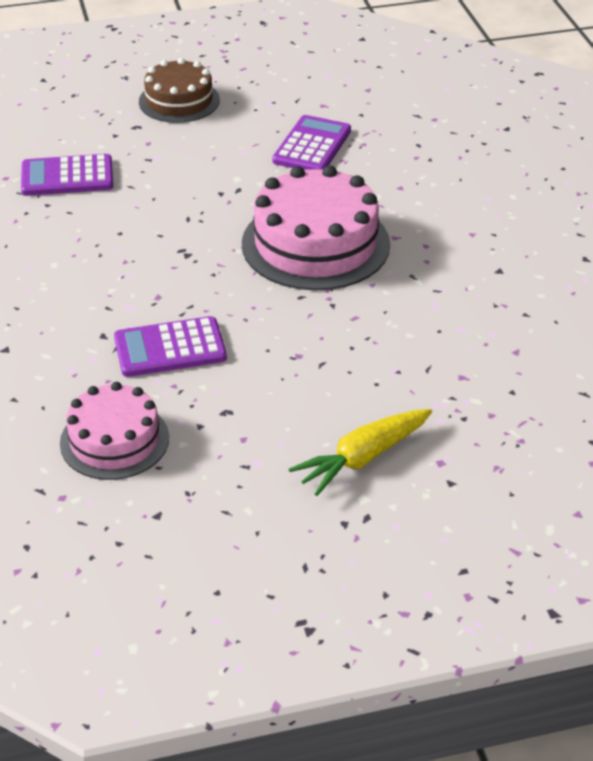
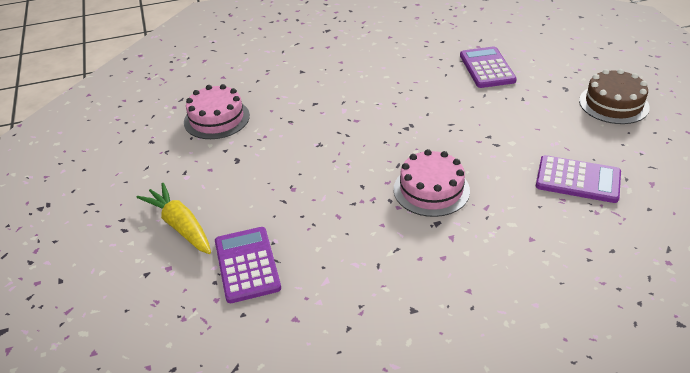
camera: 90 degrees right, 0 degrees up
purple calculator [114,316,227,377] -> purple calculator moved to [215,227,281,303]
pink cake [242,165,390,290] -> pink cake [394,149,470,217], size x0.62

